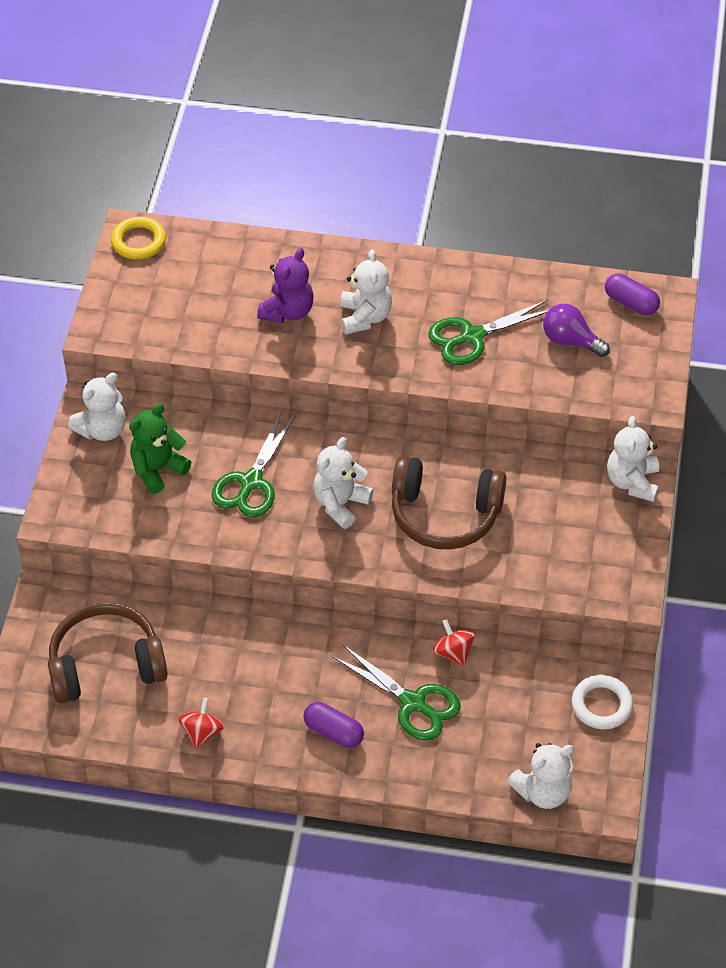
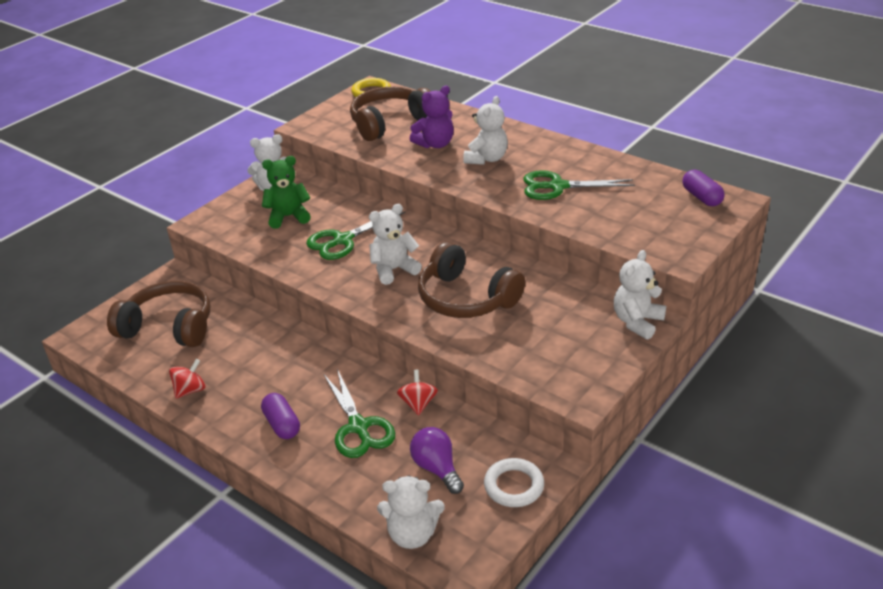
camera: 30 degrees right, 15 degrees down
purple light bulb [543,304,610,357] -> purple light bulb moved to [410,427,464,494]
none -> brown headphones [350,87,430,141]

